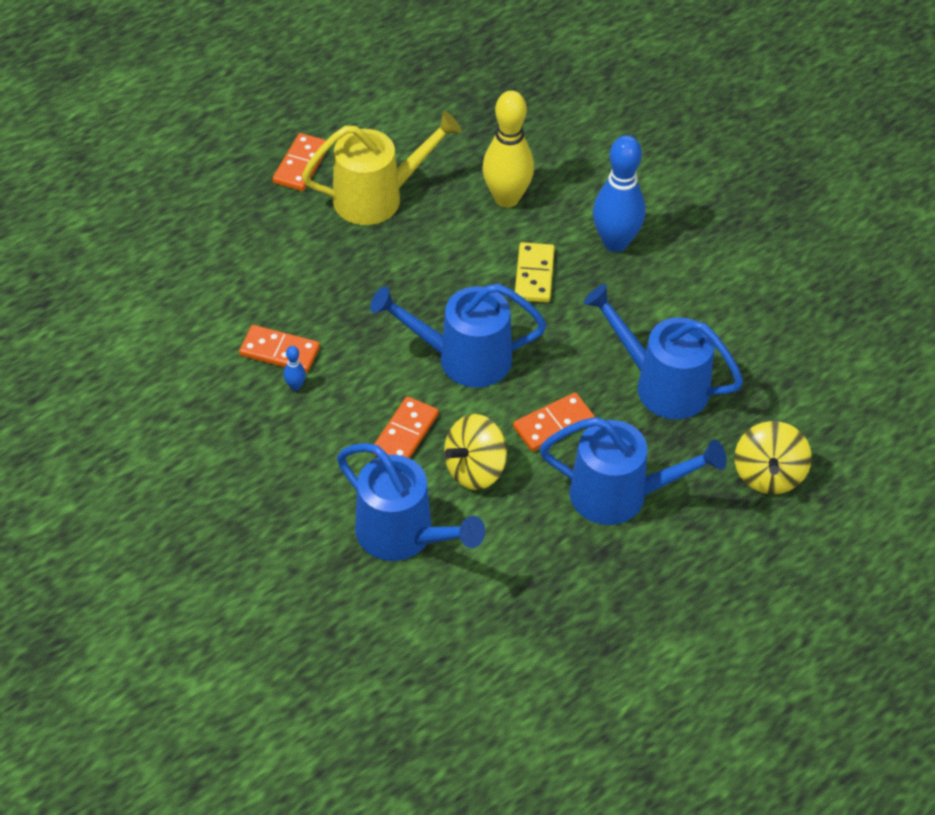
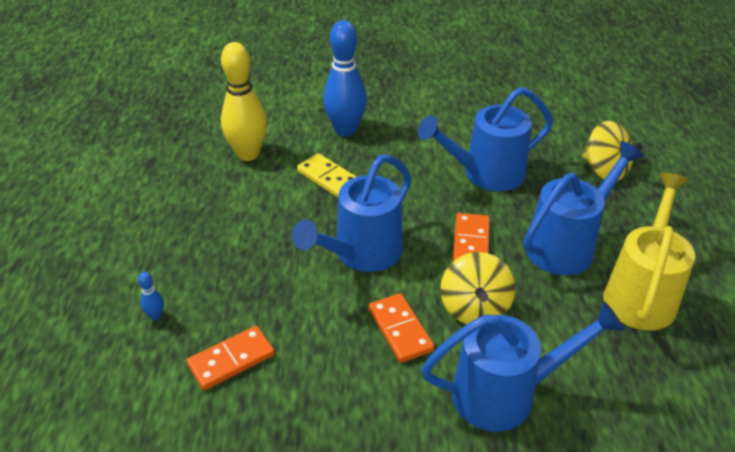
camera: 50 degrees left, 10 degrees down
orange domino [273,133,327,191] -> none
blue bowling pin [284,346,306,391] -> blue bowling pin moved to [138,272,164,320]
yellow watering can [302,111,462,225] -> yellow watering can moved to [603,173,695,331]

